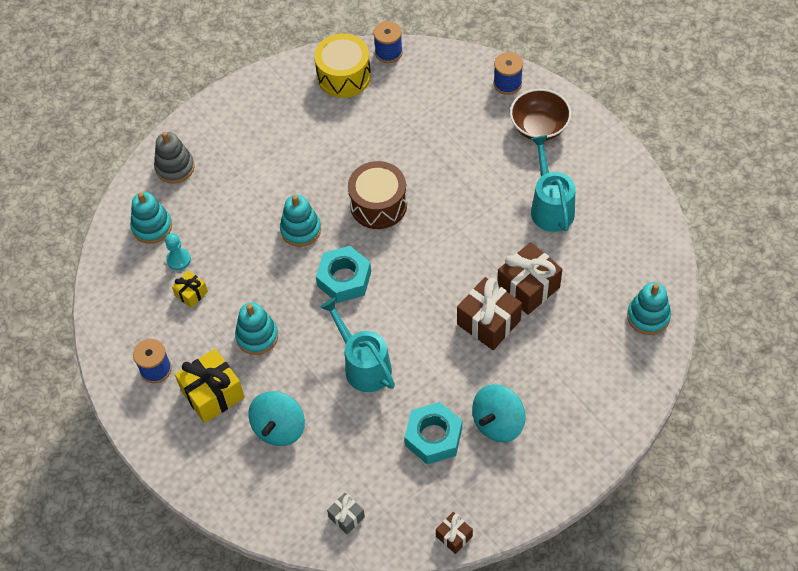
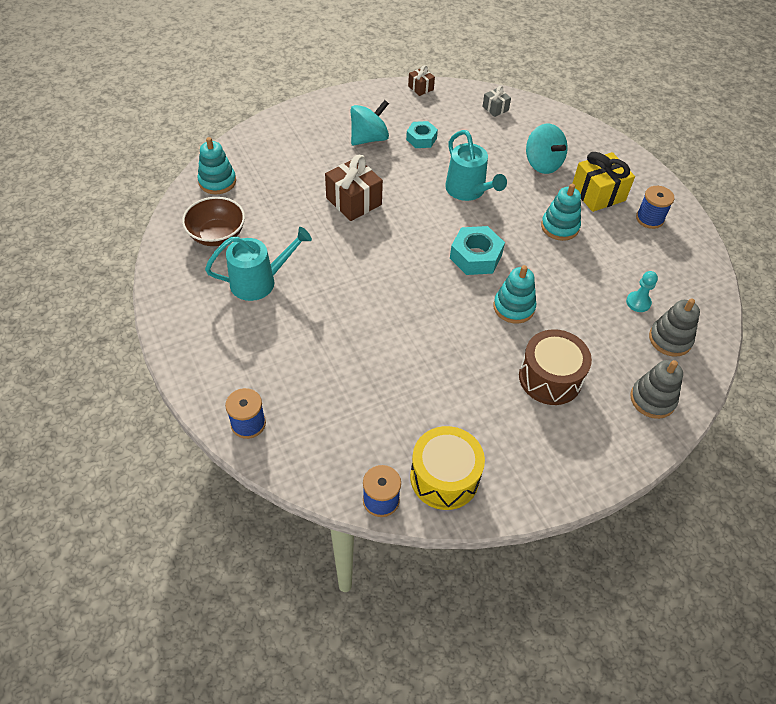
camera: 175 degrees left, 5 degrees down
turquoise stacking toy [131,192,172,244] -> grey stacking toy [649,299,700,357]
yellow gift [172,270,208,308] -> none
turquoise spinning top [248,391,305,446] -> turquoise spinning top turned 120 degrees clockwise [526,123,568,174]
brown drum [348,161,407,229] -> brown drum moved to [519,329,592,405]
turquoise nut [405,402,462,465] -> turquoise nut [406,121,438,148], size x0.66
brown gift [497,242,562,315] -> none
brown bowl [510,89,571,141] -> brown bowl moved to [182,197,245,246]
turquoise watering can [531,135,575,232] -> turquoise watering can turned 105 degrees counterclockwise [205,227,312,301]

